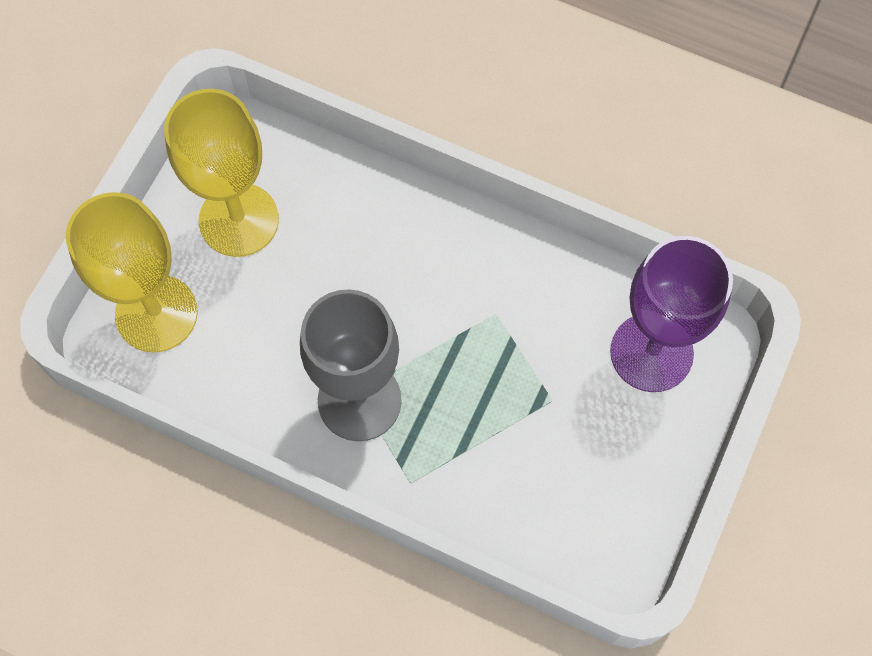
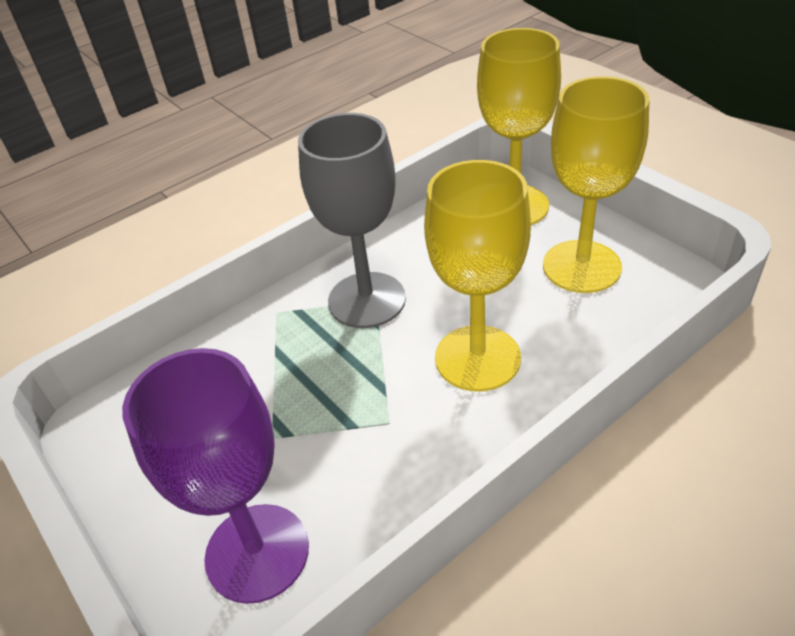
camera: 120 degrees right, 25 degrees down
none -> yellow goblet [424,160,531,392]

